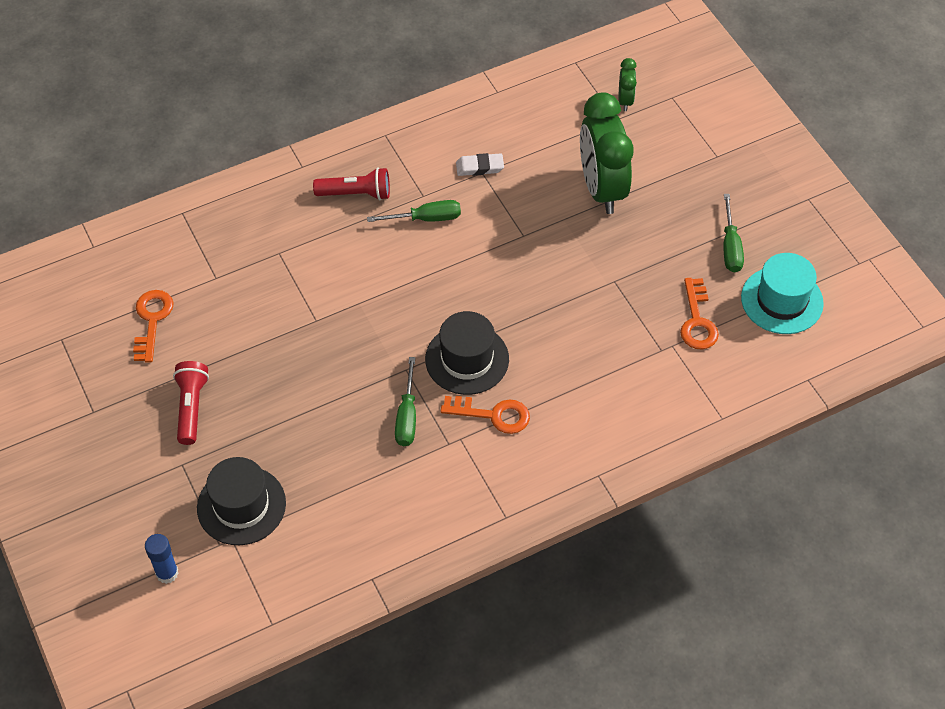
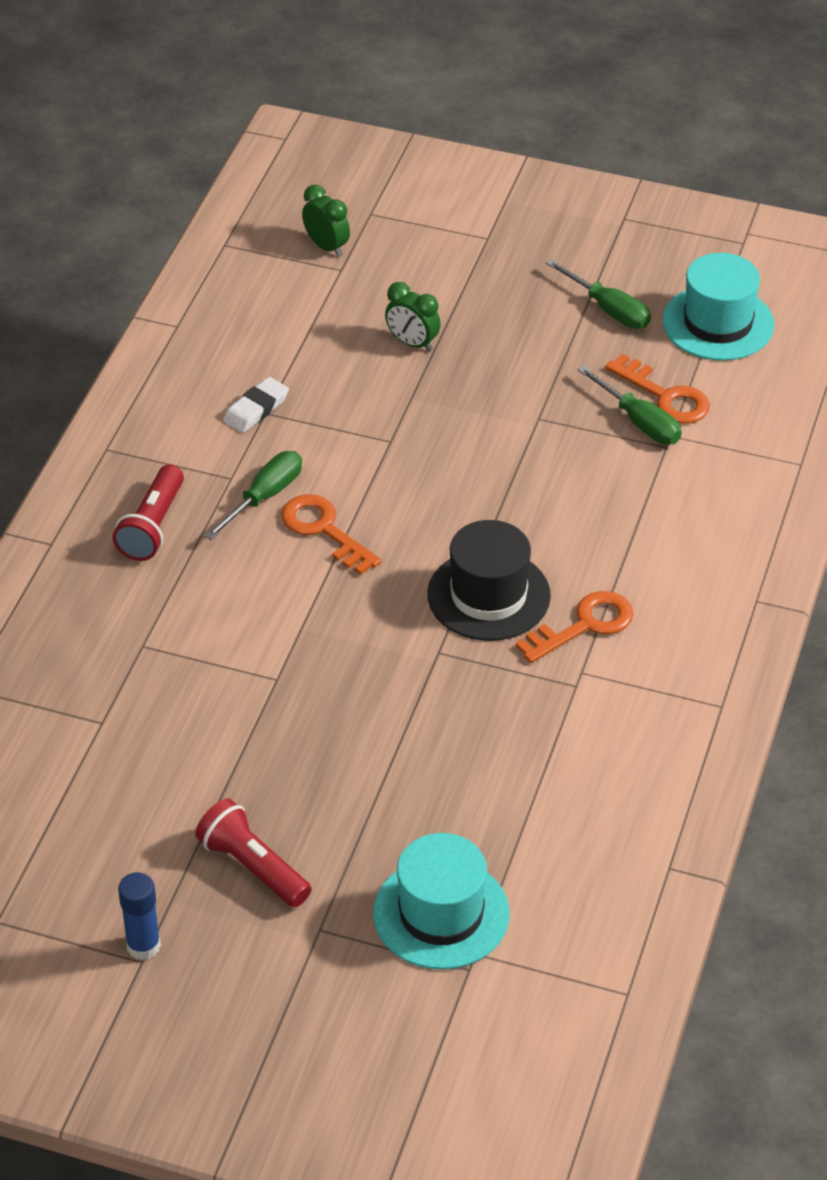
camera: 45 degrees left, 10 degrees down
orange key [133,290,174,363] -> orange key moved to [281,494,382,575]
blue glue stick [145,534,179,584] -> blue glue stick moved to [118,872,161,960]
black hat [197,457,286,545] -> turquoise hat [373,833,510,970]
red flashlight [313,167,390,200] -> red flashlight turned 150 degrees clockwise [113,464,184,561]
green screwdriver [395,357,416,446] -> green screwdriver moved to [577,365,682,445]
green clock [580,92,634,214] -> green clock [385,282,441,352], size x0.45

